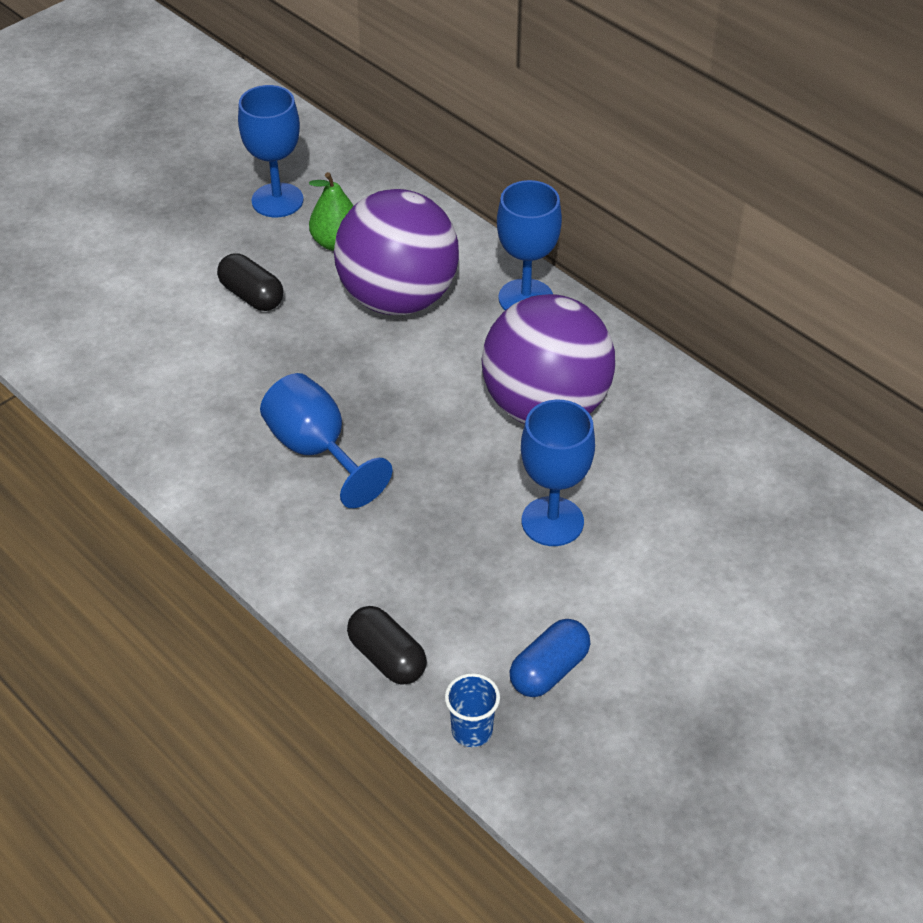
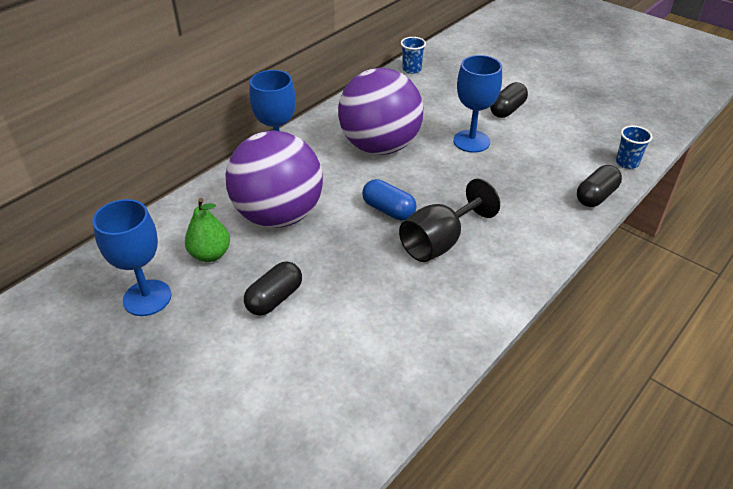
camera: 95 degrees left, 5 degrees down
blue goblet [260,373,392,508] -> black goblet [399,179,500,262]
blue capsule [510,619,590,697] -> blue capsule moved to [362,179,417,221]
none -> blue cup [401,37,426,74]
none -> black capsule [490,82,528,118]

